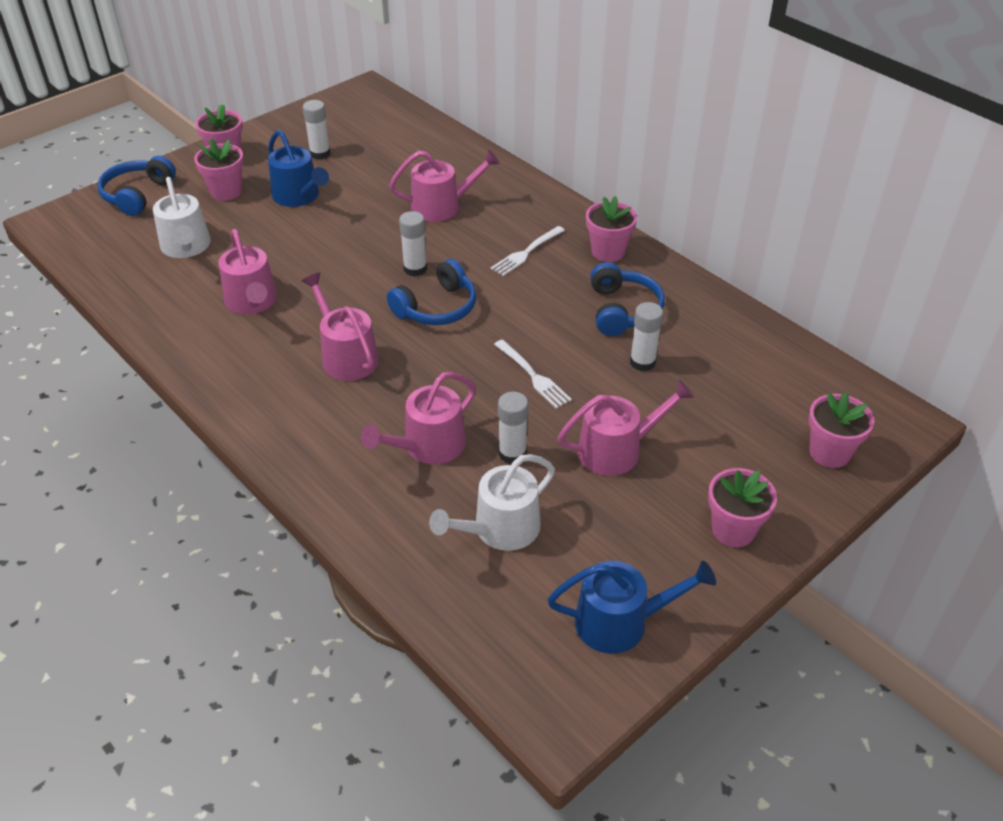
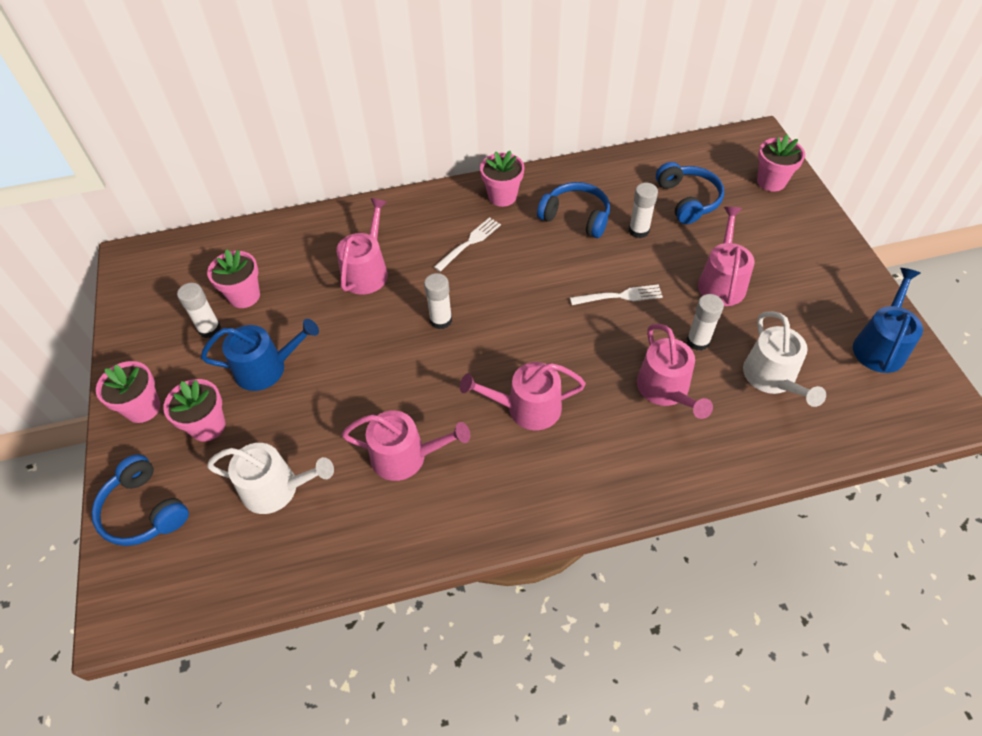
camera: 60 degrees left, 10 degrees up
blue headphones [387,259,476,325] -> blue headphones moved to [656,162,724,224]
white fork [491,226,565,276] -> white fork turned 120 degrees counterclockwise [434,217,501,272]
pink flower pot [708,468,777,547] -> pink flower pot moved to [207,249,260,308]

